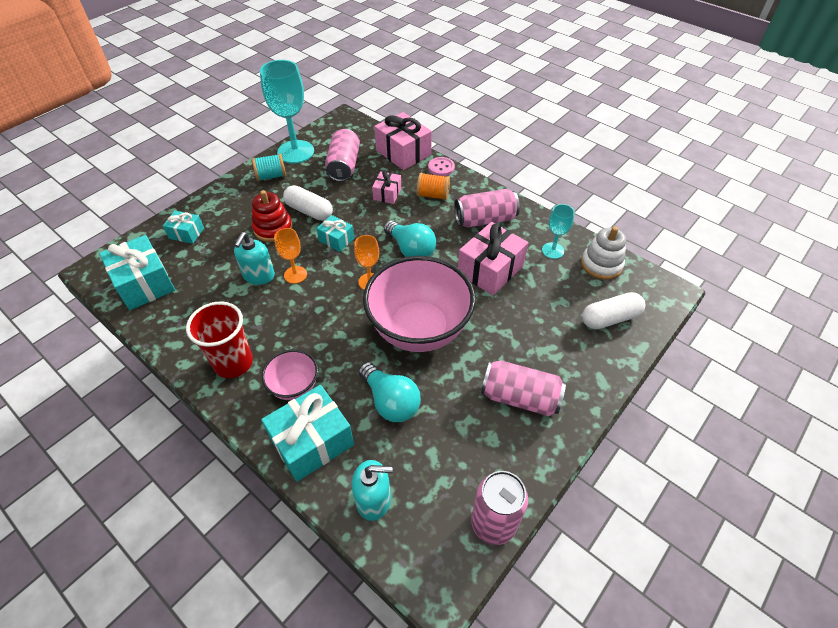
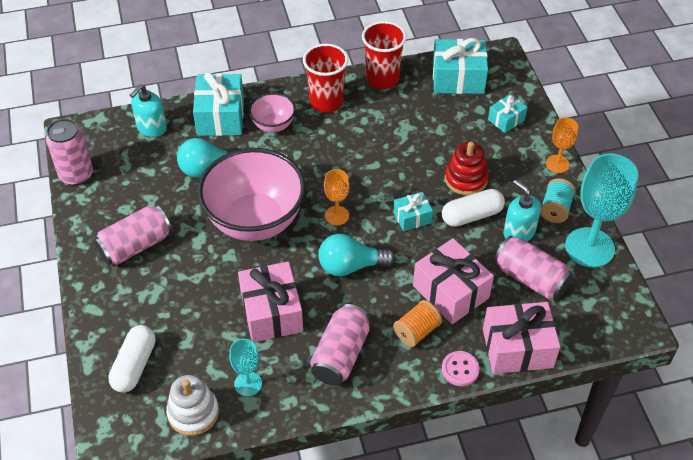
camera: 125 degrees right, 0 degrees up
turquoise soap dispenser [234,232,275,285] -> turquoise soap dispenser moved to [503,180,541,241]
orange goblet [274,228,307,284] -> orange goblet moved to [546,117,578,173]
pink gift [372,171,401,204] -> pink gift [413,238,494,324], size x1.82
none -> red cup [362,21,406,89]

